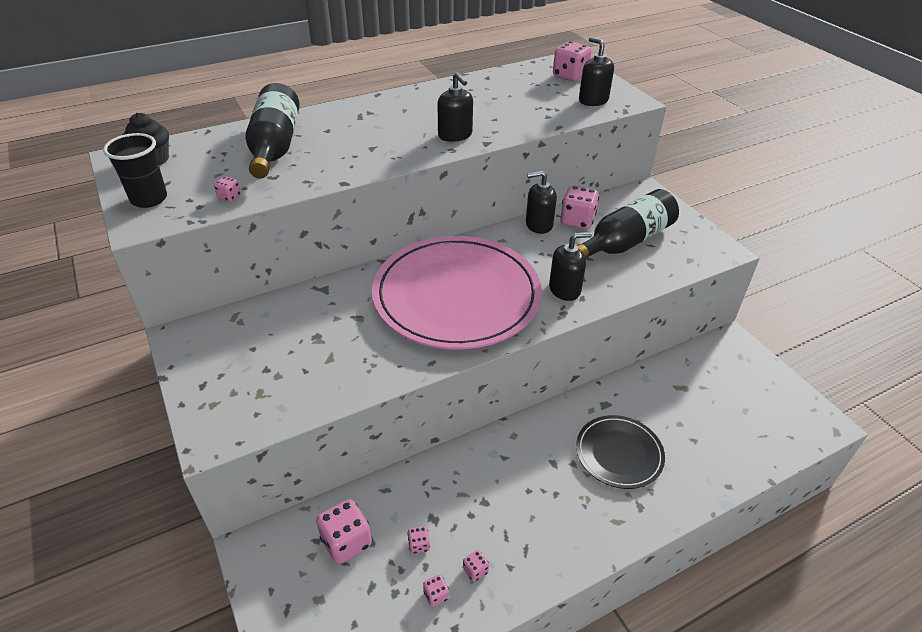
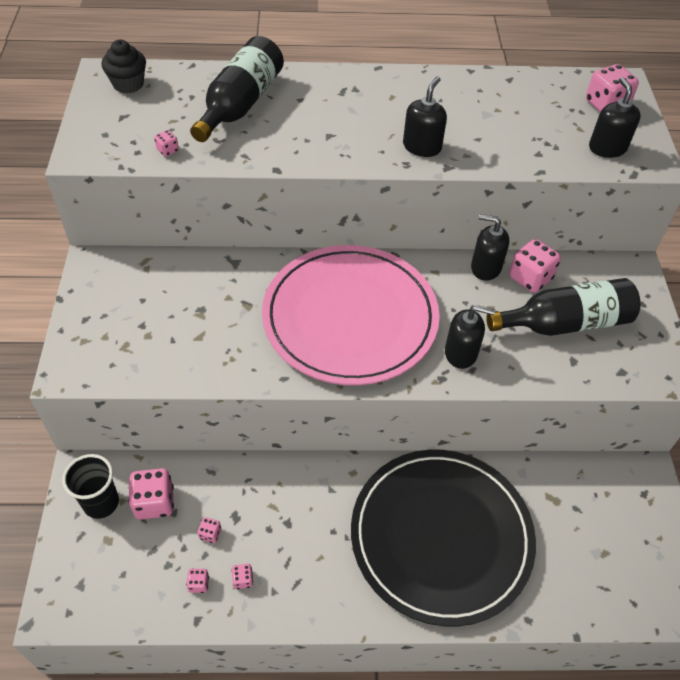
camera: 25 degrees right, 10 degrees up
black cup [103,133,167,208] -> black cup moved to [62,454,119,519]
black soap dispenser [437,72,473,142] -> black soap dispenser turned 150 degrees counterclockwise [403,76,447,157]
black plate [576,415,665,489] -> black plate [351,449,536,626], size x1.99

